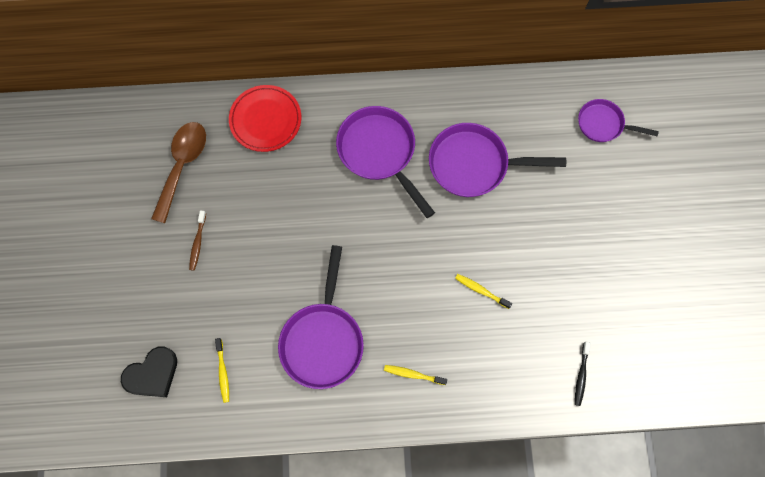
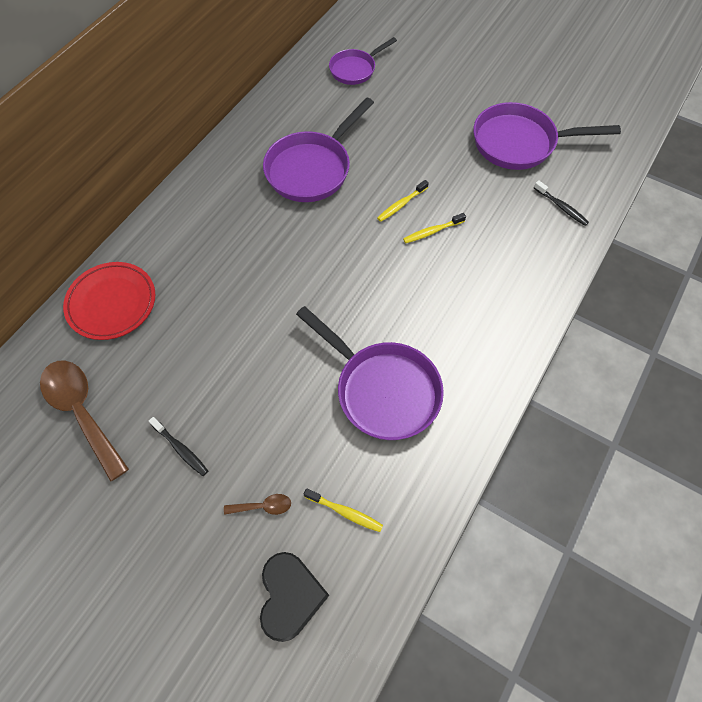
camera: 55 degrees left, 10 degrees down
brown toothbrush [189,210,206,271] -> black toothbrush [149,417,208,476]
purple pan [336,106,435,218] -> purple pan moved to [473,102,621,170]
yellow toothbrush [384,365,447,385] -> yellow toothbrush moved to [377,180,429,222]
none -> brown spoon [224,494,291,515]

